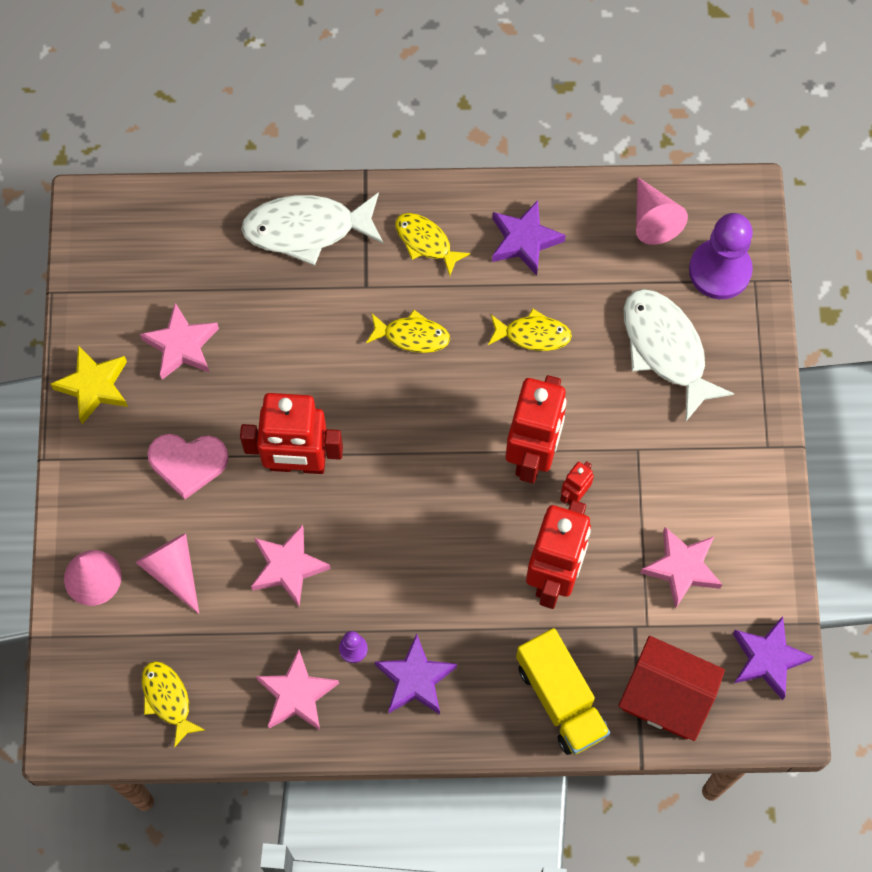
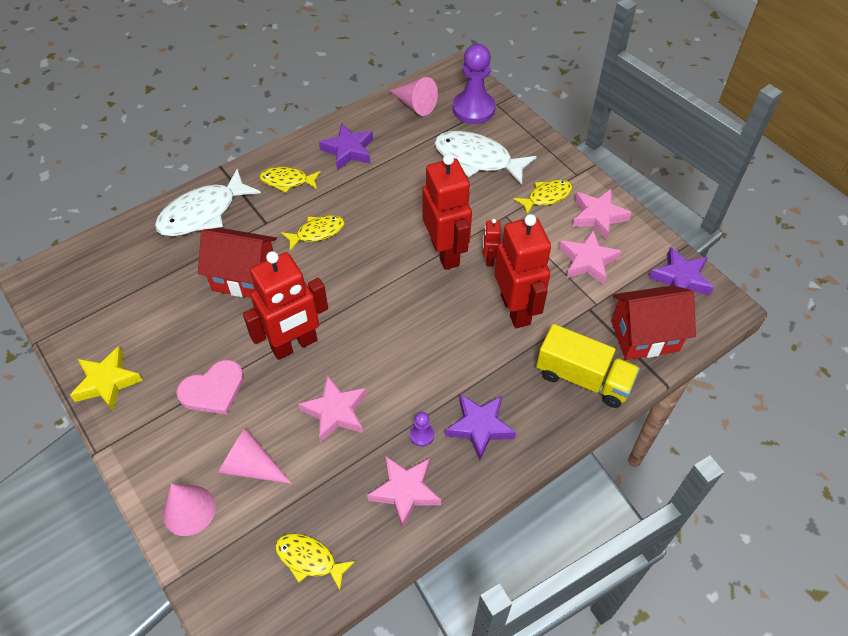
camera: 35 degrees left, 15 degrees down
pink star [140,303,219,380] -> pink star moved to [572,189,632,240]
yellow fish [488,309,572,351] -> yellow fish moved to [514,180,572,215]
none -> red house [198,228,277,298]

